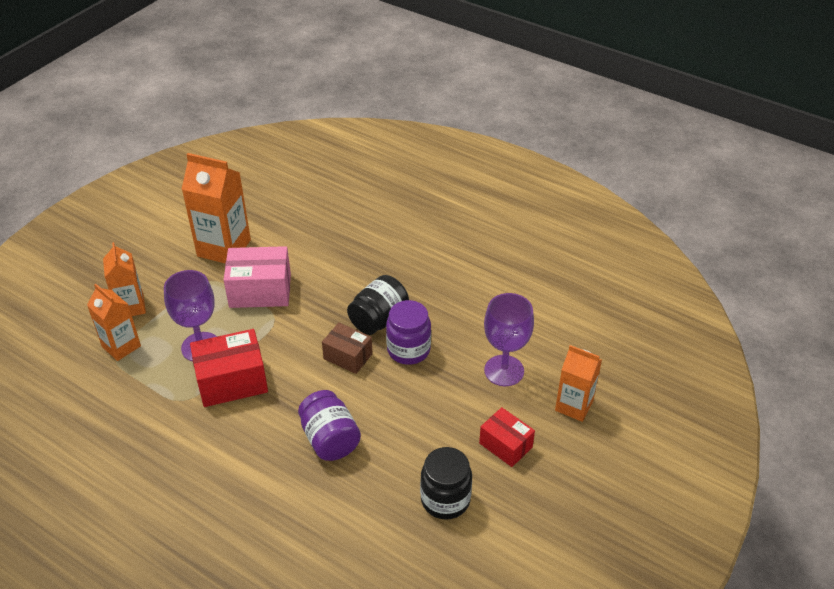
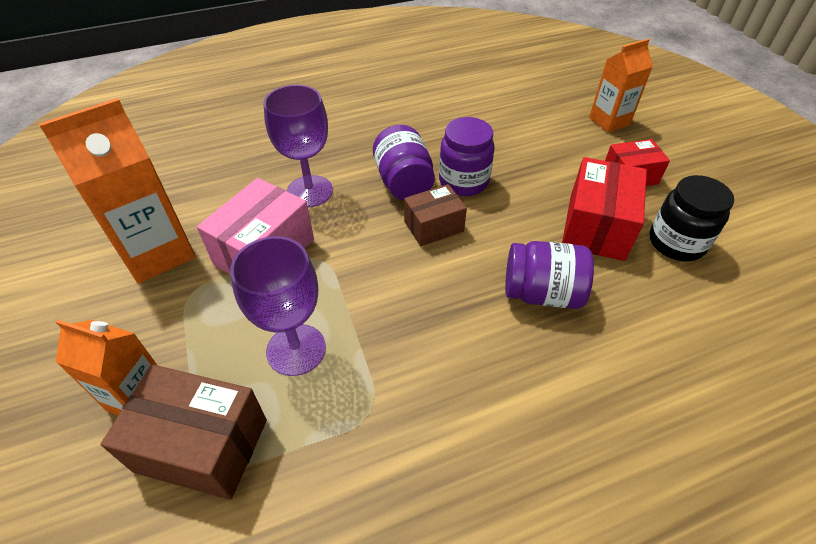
camera: 55 degrees left, 5 degrees up
orange carton [87,284,141,361] -> brown box [101,364,267,500]
red box [190,329,268,407] -> red box moved to [562,157,647,261]
black jar [347,275,409,335] -> purple jar [373,125,435,200]
purple goblet [484,293,534,386] -> purple goblet moved to [263,85,333,207]

